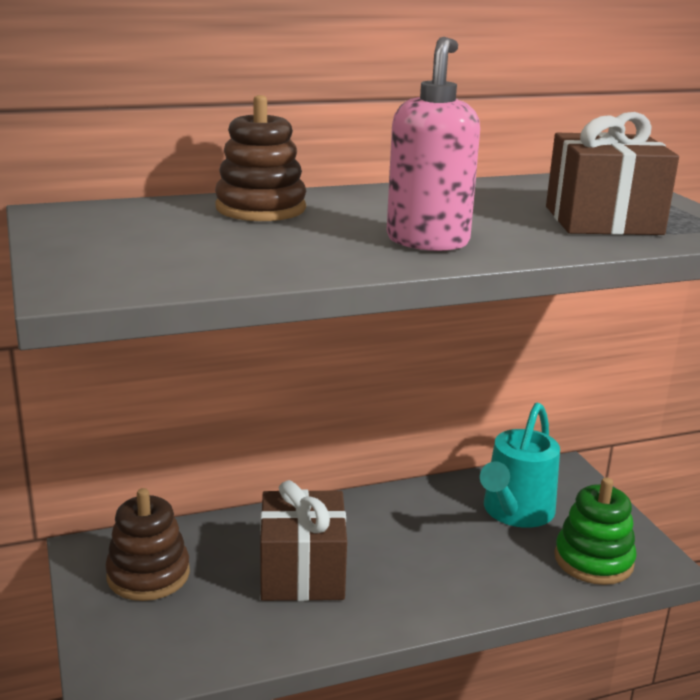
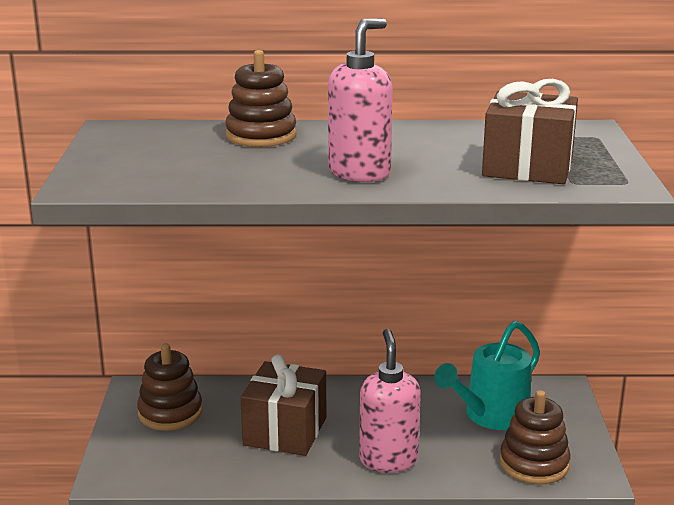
camera: 20 degrees right, 0 degrees up
green stacking toy [555,477,637,585] -> brown stacking toy [500,390,571,484]
none -> pink soap dispenser [359,329,421,473]

